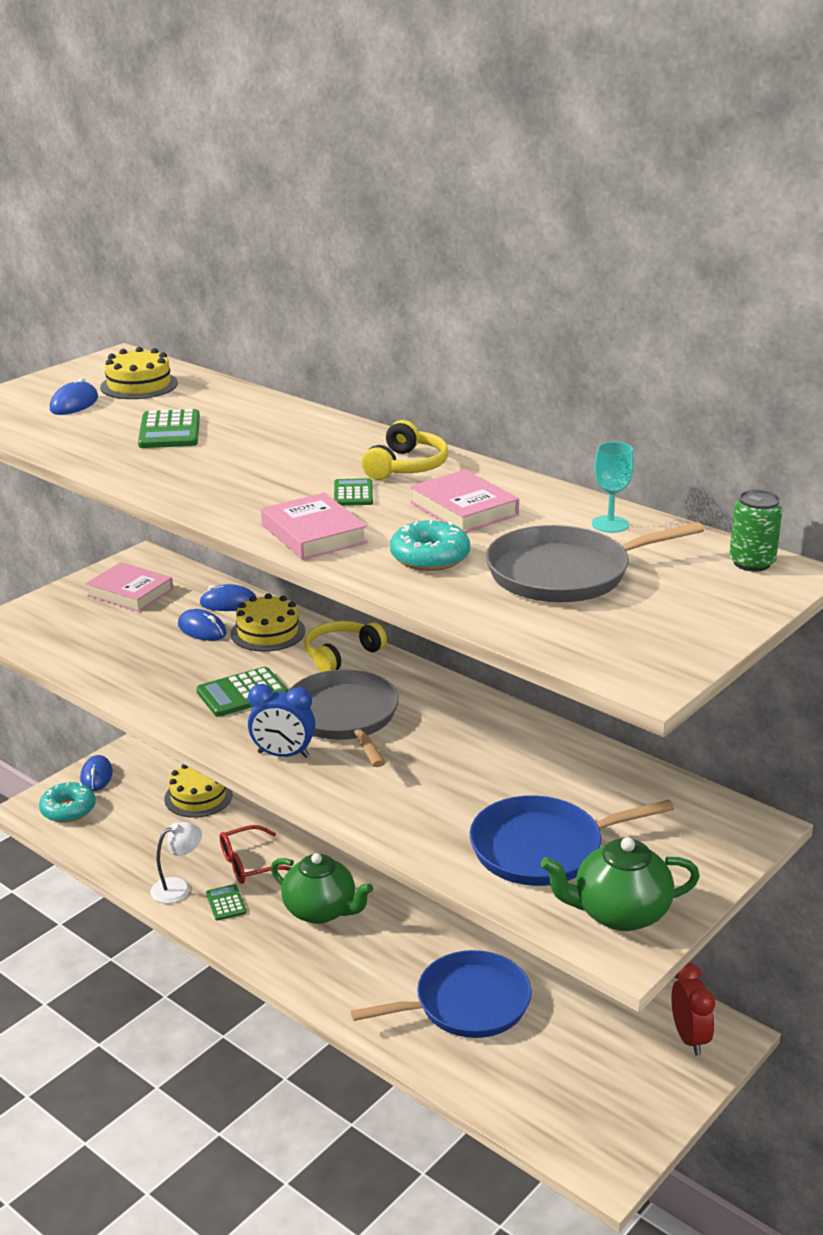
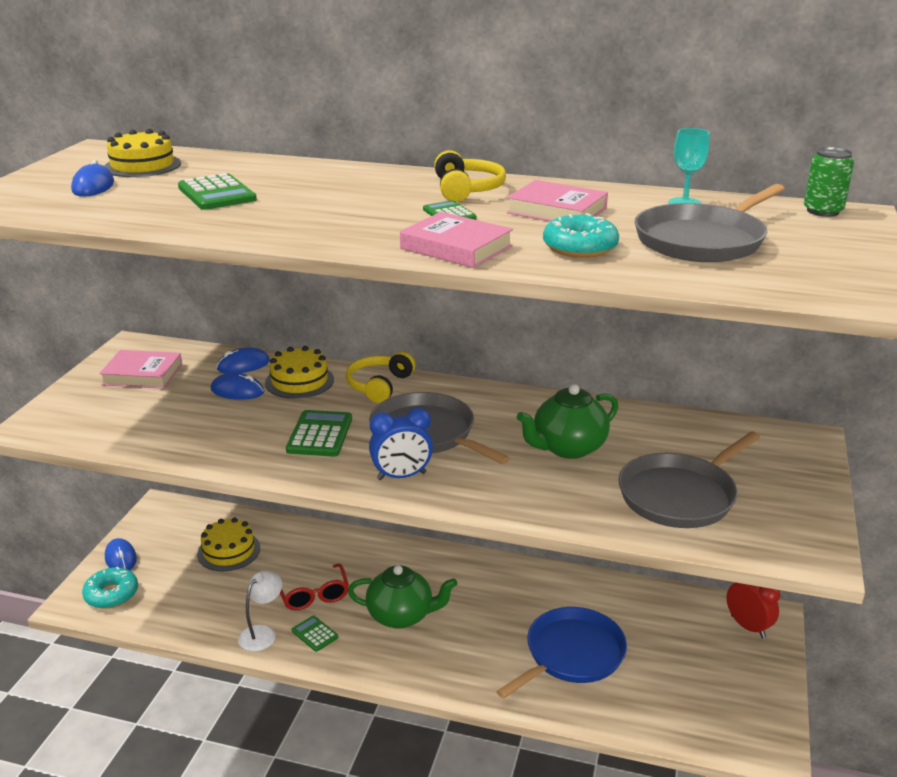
camera: 25 degrees left, 0 degrees up
green calculator [196,667,288,717] -> green calculator turned 150 degrees clockwise [286,410,352,457]
red glasses [220,825,292,884] -> red glasses turned 60 degrees counterclockwise [280,564,349,610]
blue pan [470,795,674,886] -> grey pan [618,431,760,528]
green teapot [540,837,700,931] -> green teapot moved to [517,384,618,459]

